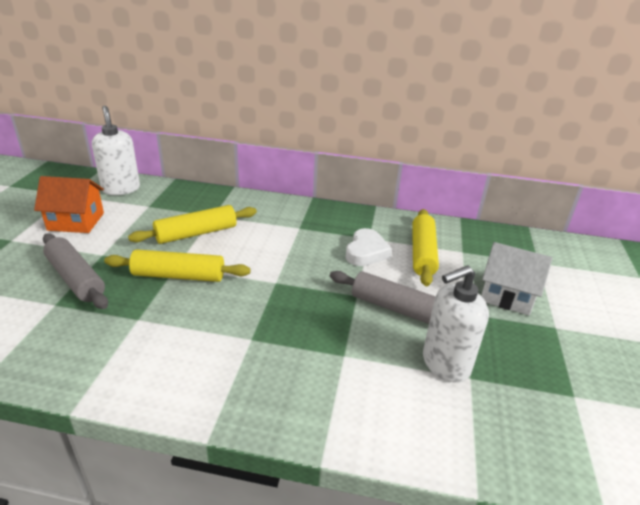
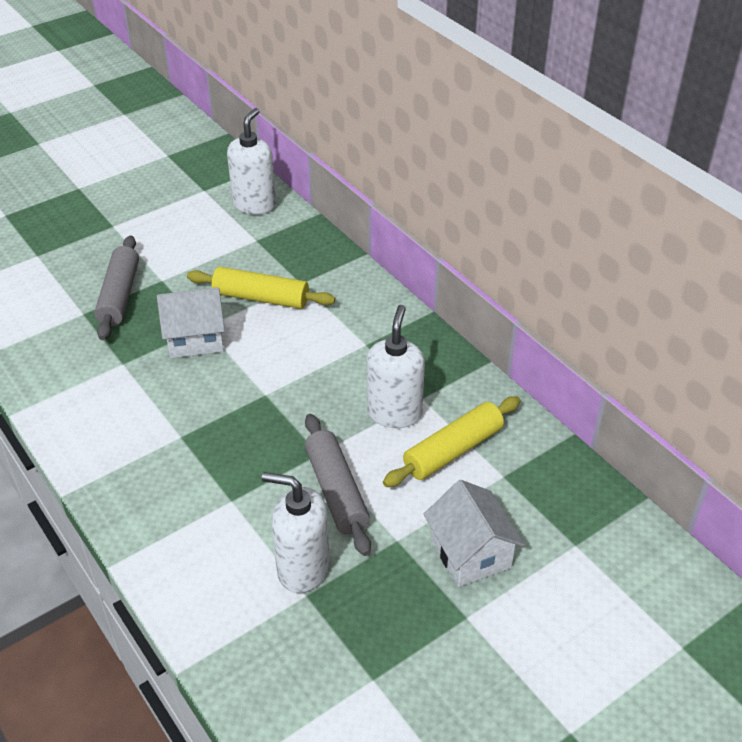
camera: 45 degrees right, 10 degrees up
orange house [34,176,104,233] -> none
yellow rolling pin [104,249,251,282] -> white house [157,287,225,358]
white heart [345,228,392,266] -> white soap dispenser [367,305,425,428]

